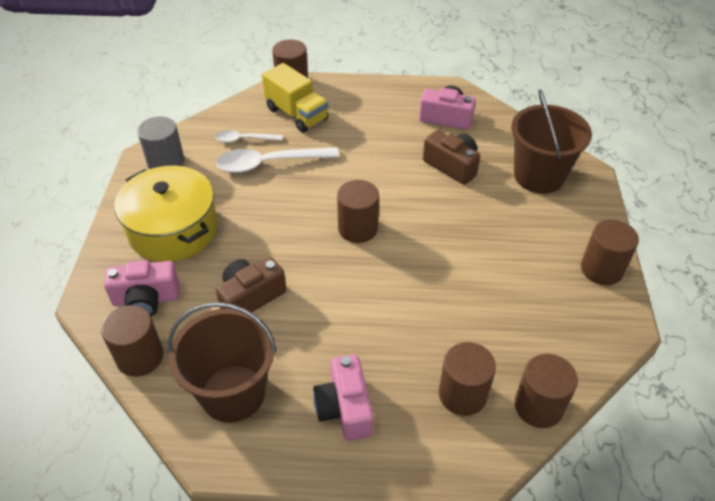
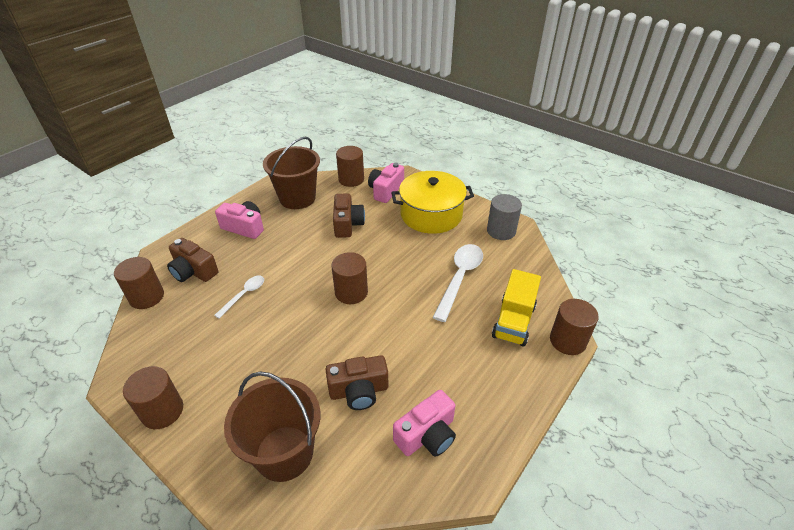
camera: 125 degrees right, 5 degrees down
white spoon [215,130,283,143] -> white spoon moved to [214,276,264,319]
yellow truck [262,63,328,133] -> yellow truck turned 60 degrees counterclockwise [492,269,541,346]
brown cylinder [439,342,496,416] -> brown camera [167,238,218,282]

